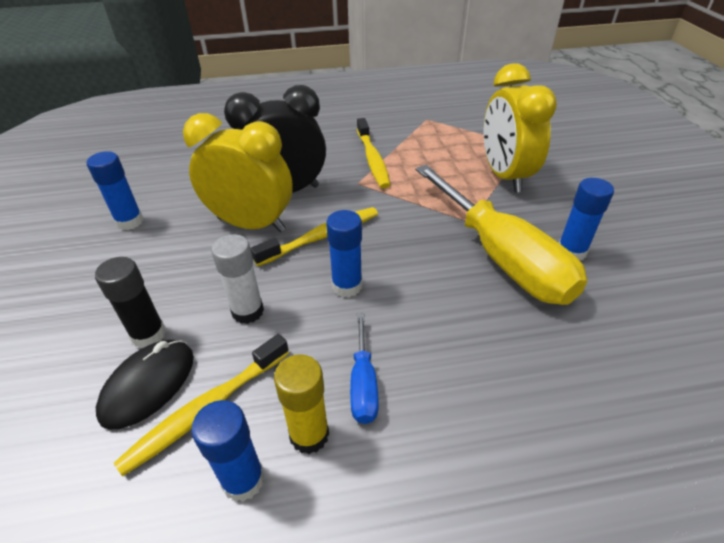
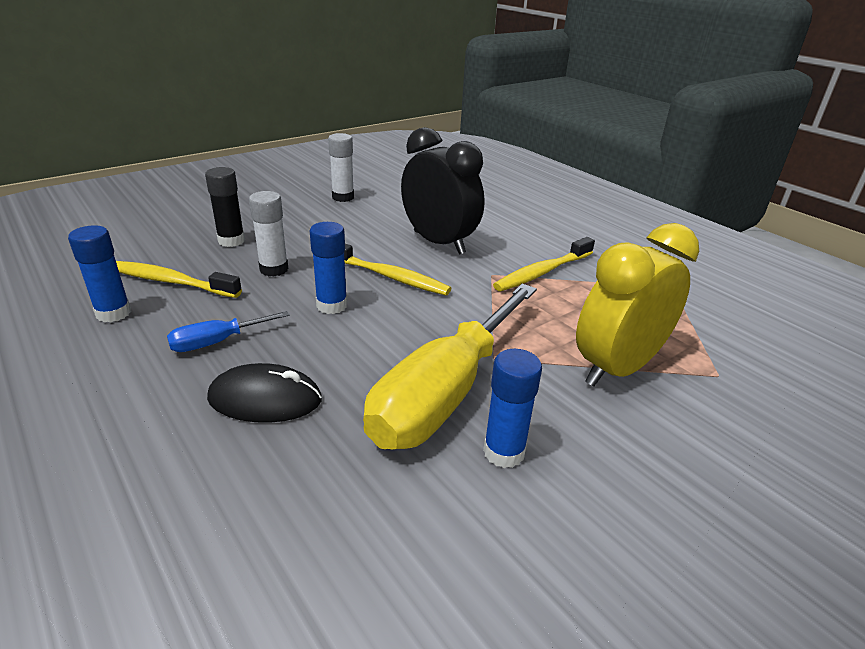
camera: 60 degrees right, 10 degrees down
blue glue stick [86,151,143,230] -> white glue stick [328,133,354,202]
black mouse [96,340,194,430] -> black mouse moved to [207,363,322,423]
yellow clock [183,113,293,232] -> none
yellow glue stick [274,354,329,454] -> none

